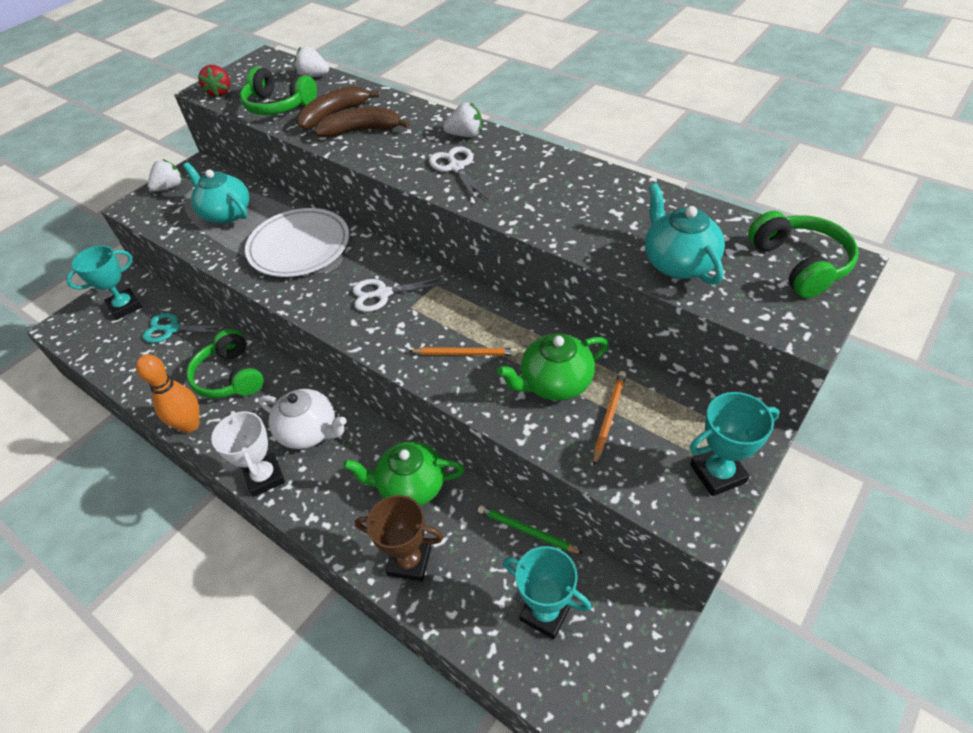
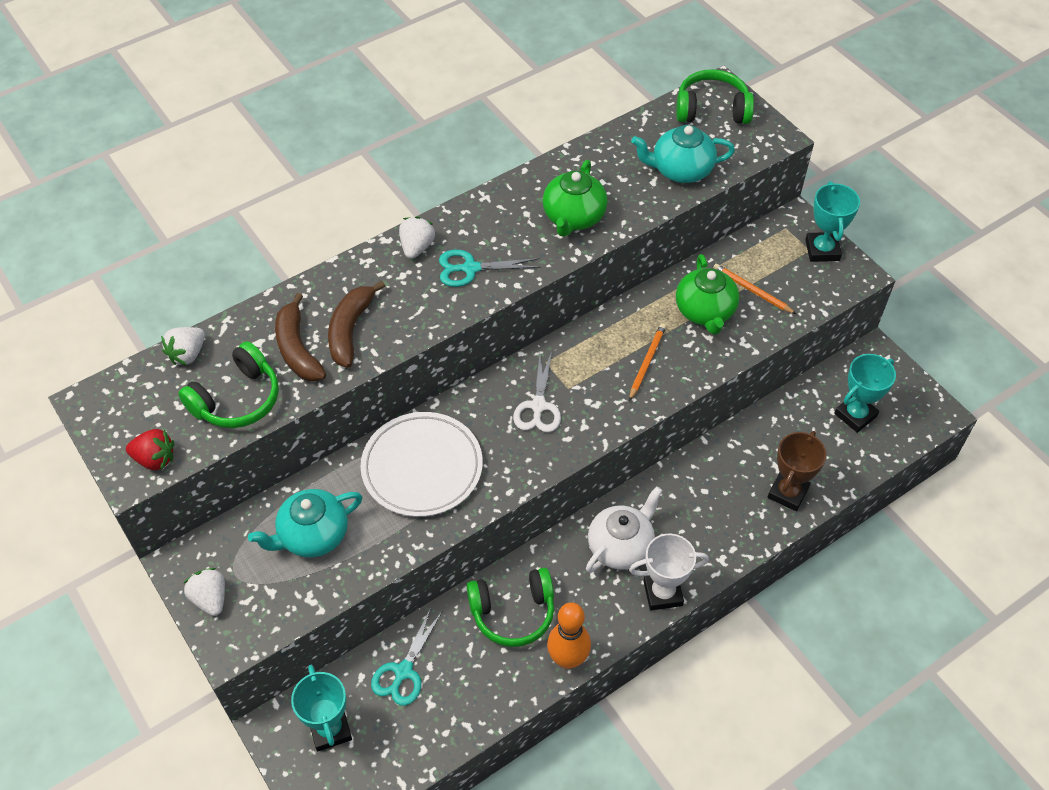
camera: 75 degrees left, 5 degrees up
green teapot [343,441,464,506] -> green teapot moved to [543,160,608,237]
white scissors [429,146,489,203] -> turquoise scissors [439,250,540,287]
green pencil [478,505,584,554] -> none

